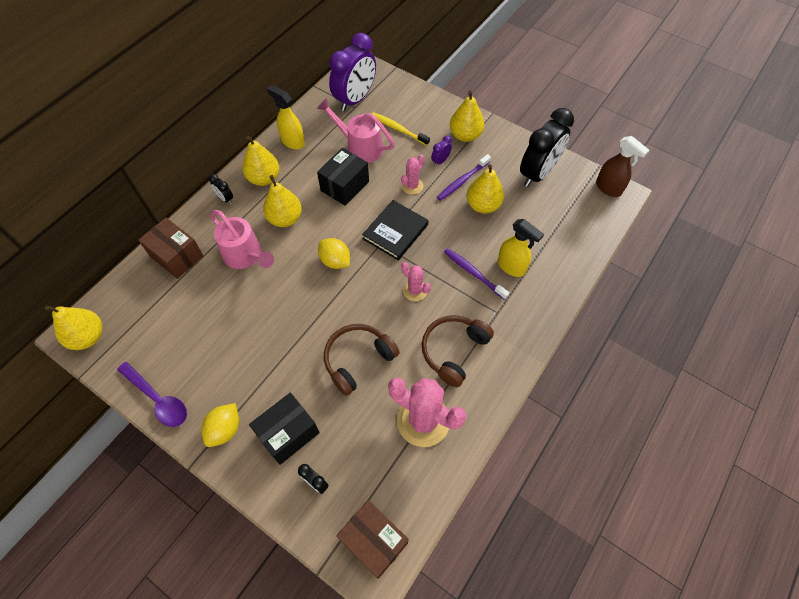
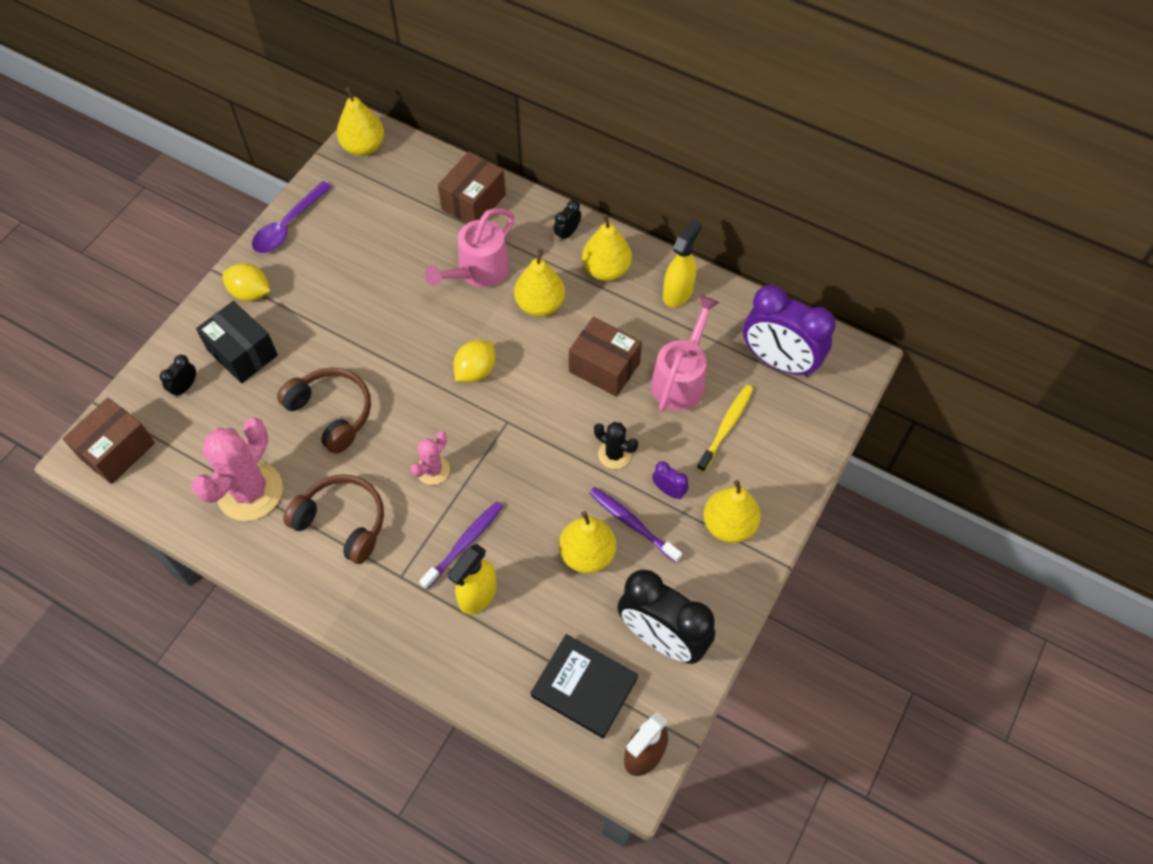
camera: 85 degrees right, 0 degrees up
black box [317,148,369,206] -> brown box [569,317,642,397]
black book [362,200,428,260] -> black book moved to [531,634,638,738]
pink cactus [401,155,425,195] -> black cactus [594,422,638,469]

